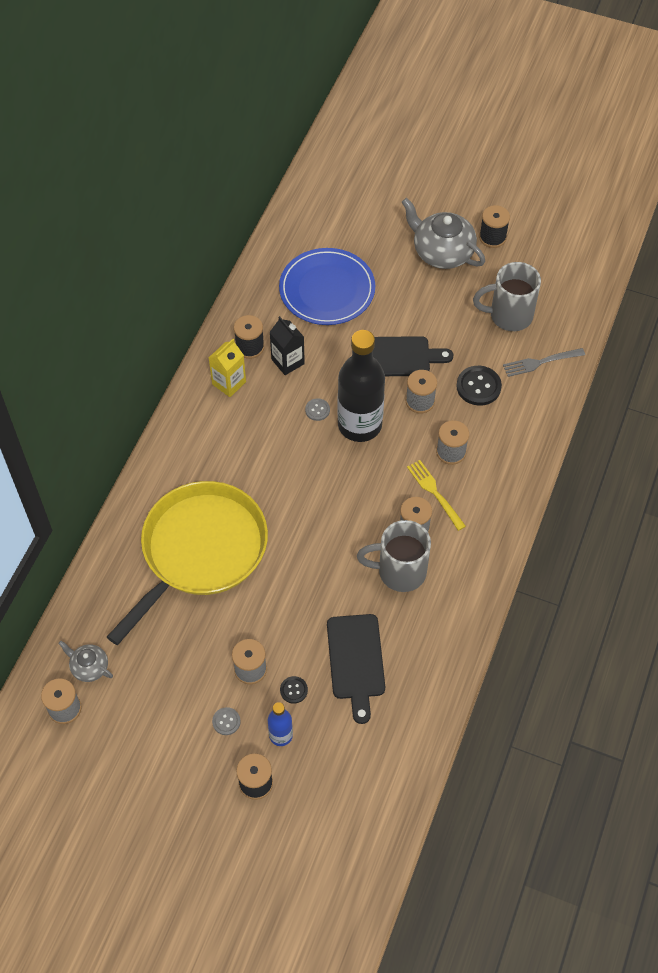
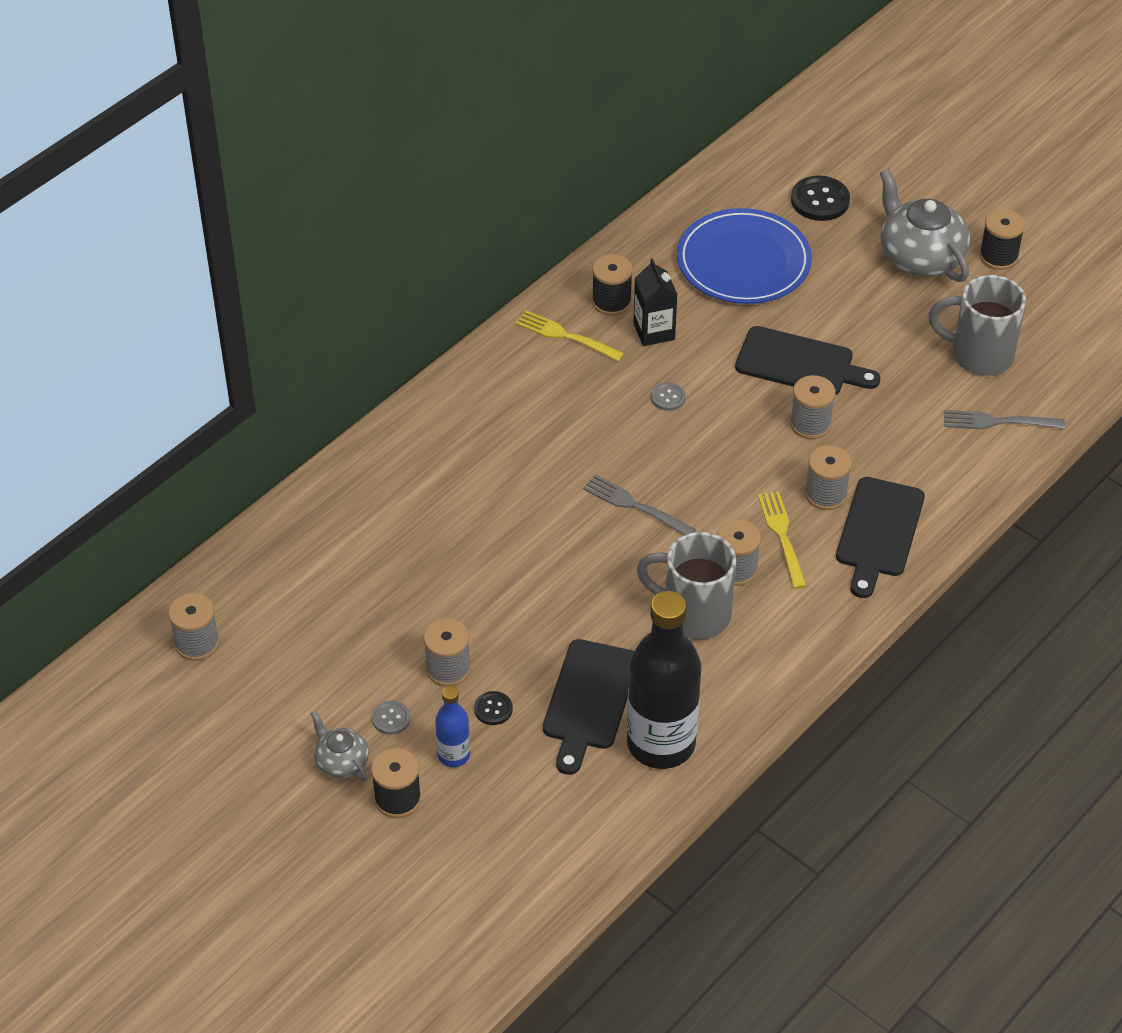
camera: 20 degrees right, 10 degrees down
grey teapot [58,641,113,682] -> grey teapot moved to [311,711,369,781]
yellow pan [107,481,268,645] -> none
yellow carton [209,339,246,397] -> yellow fork [516,310,625,362]
black bottle [337,330,385,442] -> black bottle moved to [627,591,701,769]
black button [456,366,502,406] -> black button moved to [791,176,850,221]
none -> grey fork [583,475,696,535]
none -> black cutting board [836,477,925,598]

